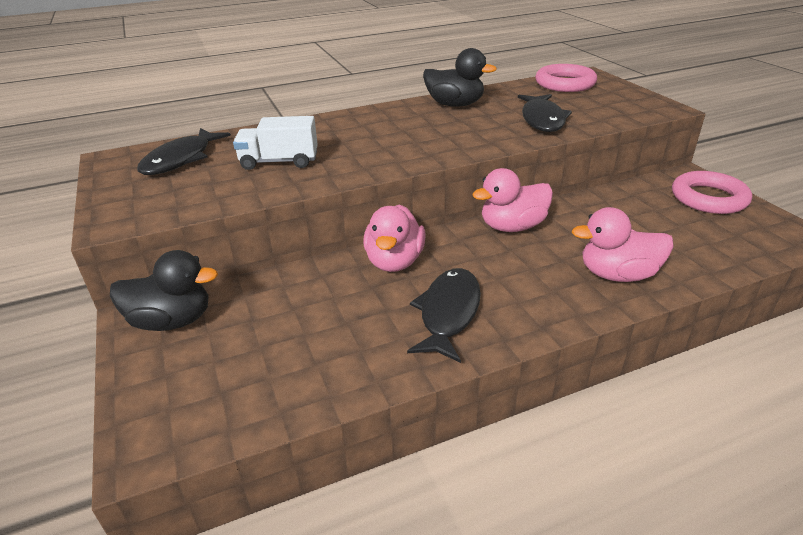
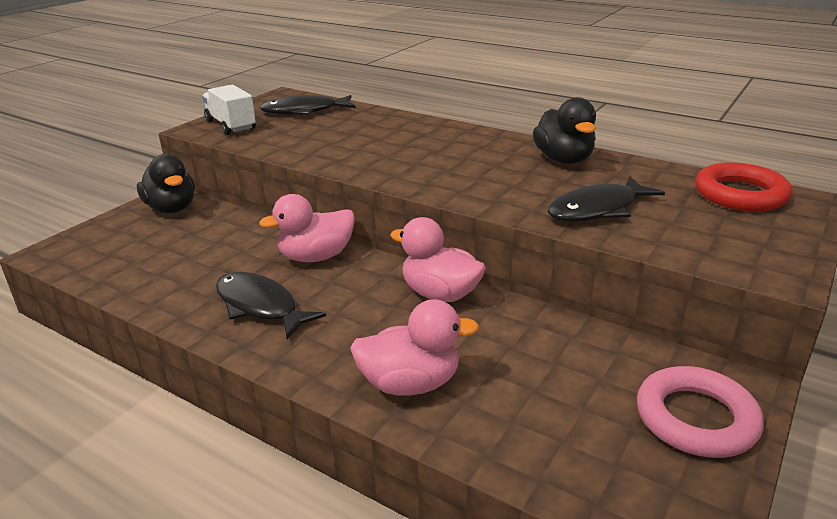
camera: 55 degrees right, 5 degrees down
white truck [233,116,318,170] -> white truck moved to [202,84,256,135]
black fish [407,268,481,363] -> black fish turned 120 degrees counterclockwise [216,272,326,339]
pink ring [535,64,597,92] -> red ring [695,162,792,212]
pink duck [572,207,674,282] -> pink duck turned 120 degrees clockwise [350,299,479,396]

